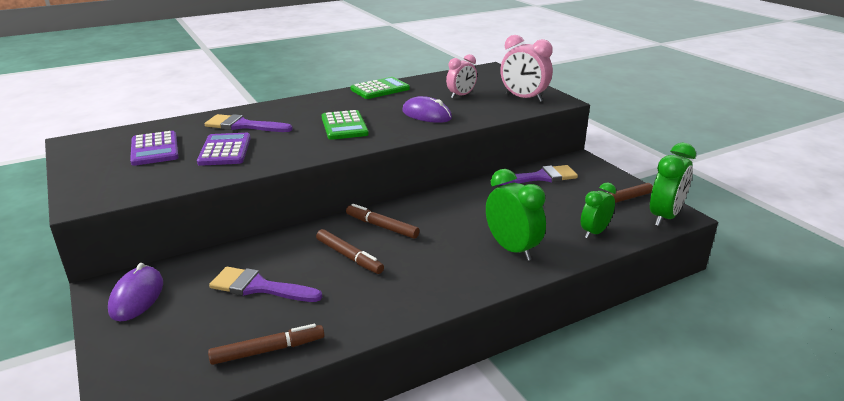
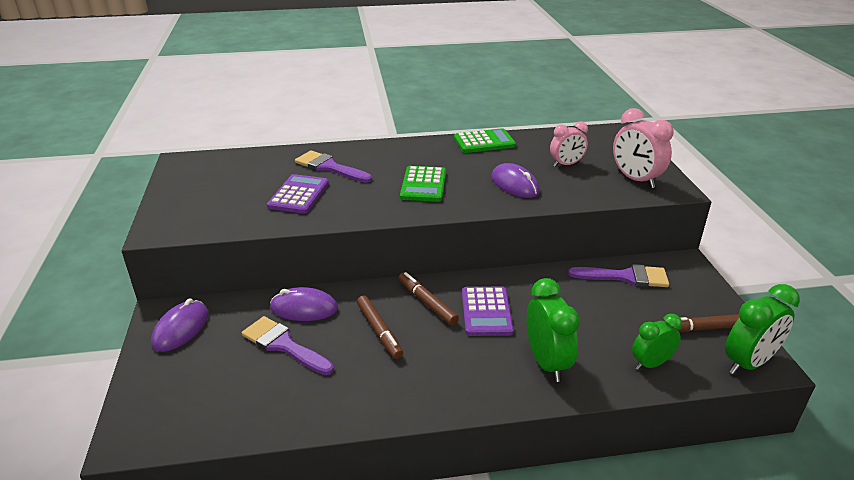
camera: 20 degrees right, 5 degrees up
purple calculator [130,131,179,166] -> purple calculator moved to [462,287,514,336]
brown marker [208,324,324,365] -> none
none -> purple mouse [270,287,338,321]

